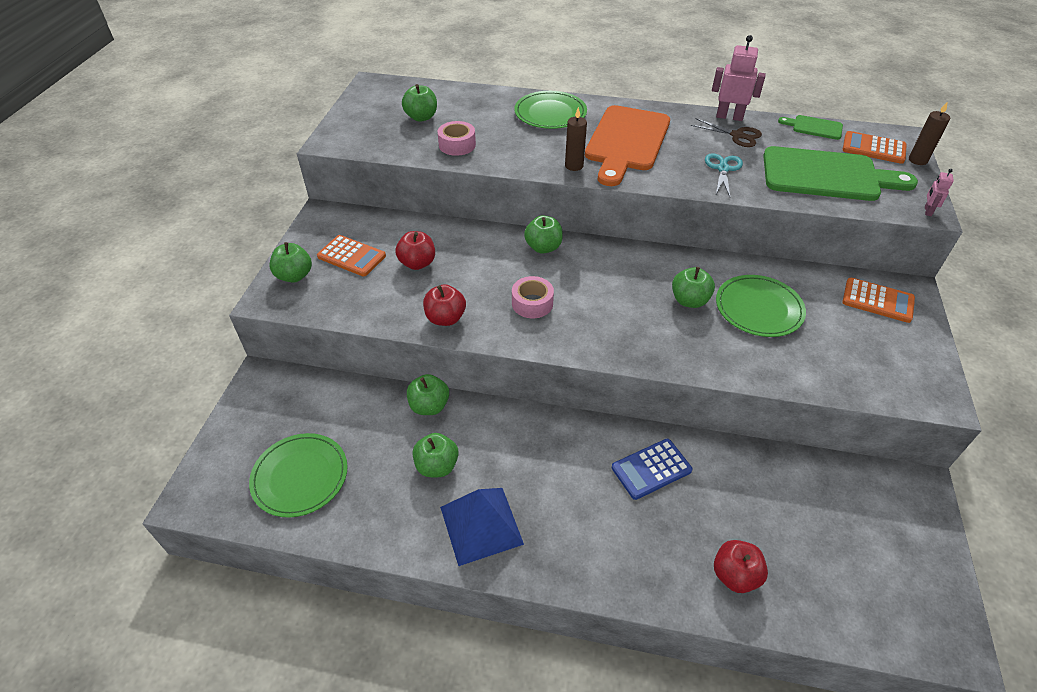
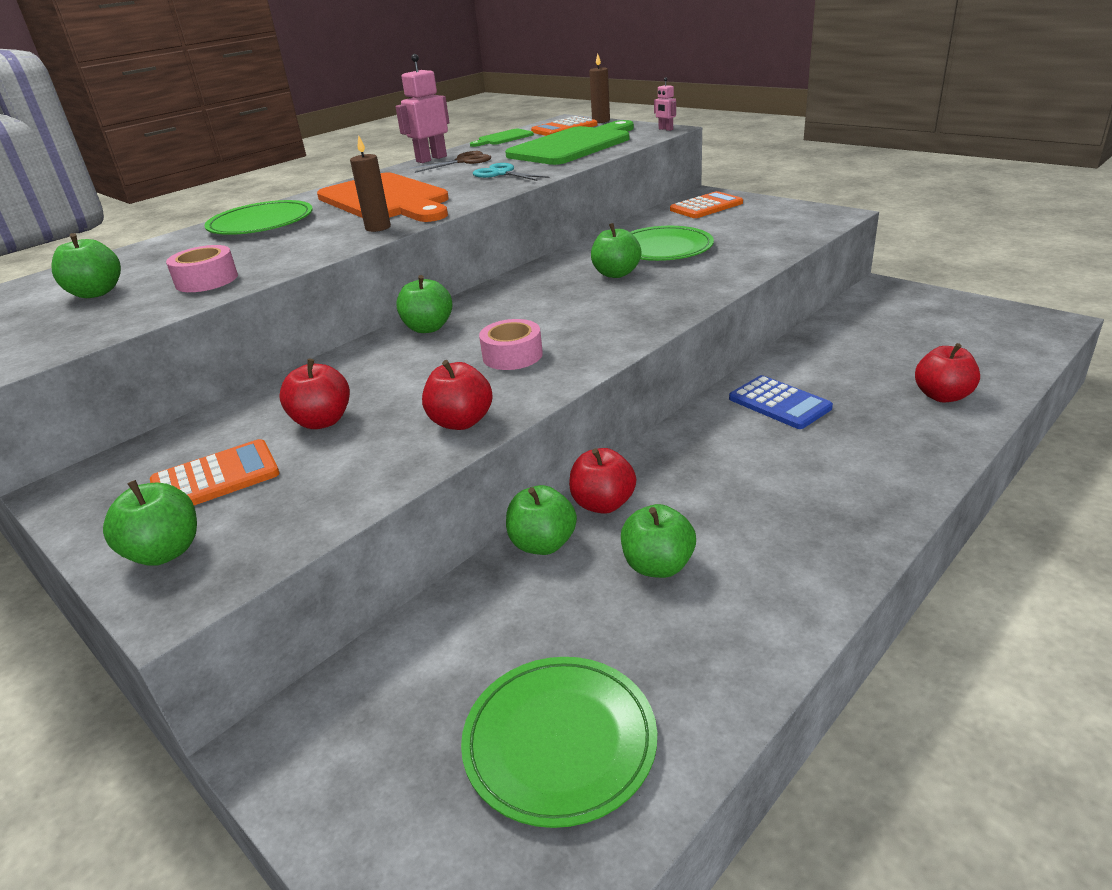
camera: 55 degrees left, 15 degrees down
blue pyramid [440,488,524,566] -> none
blue calculator [612,439,693,500] -> blue calculator turned 45 degrees counterclockwise [729,375,833,429]
none -> red apple [569,448,636,514]

